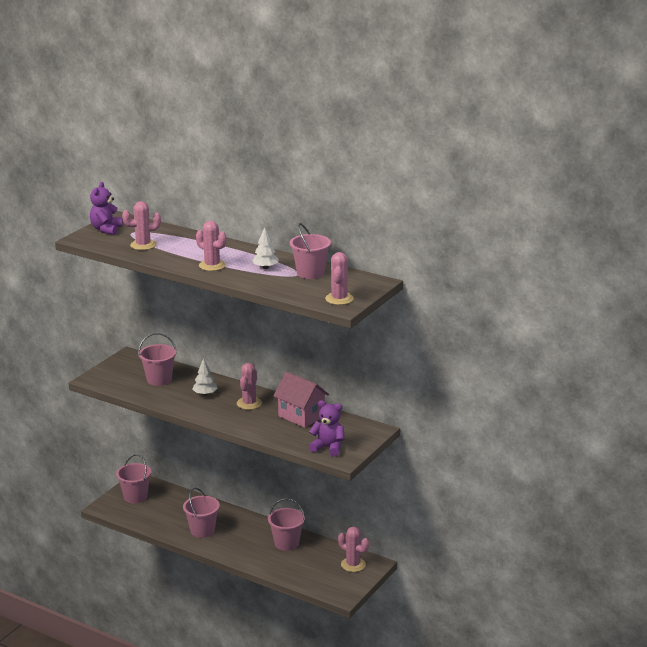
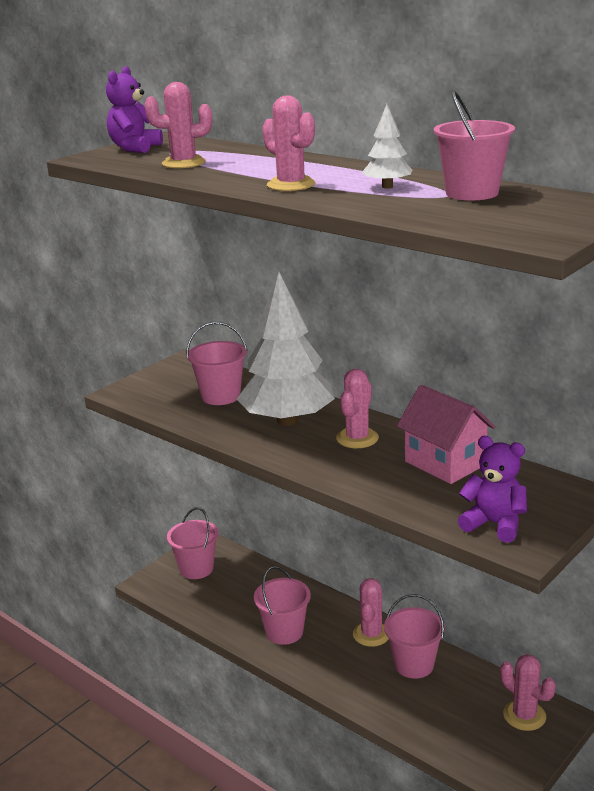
camera: 10 degrees right, 0 degrees up
white tree [192,358,218,396] -> white tree [237,272,335,426], size x2.37
pink cactus [325,252,354,305] -> pink cactus moved to [353,578,389,647]

